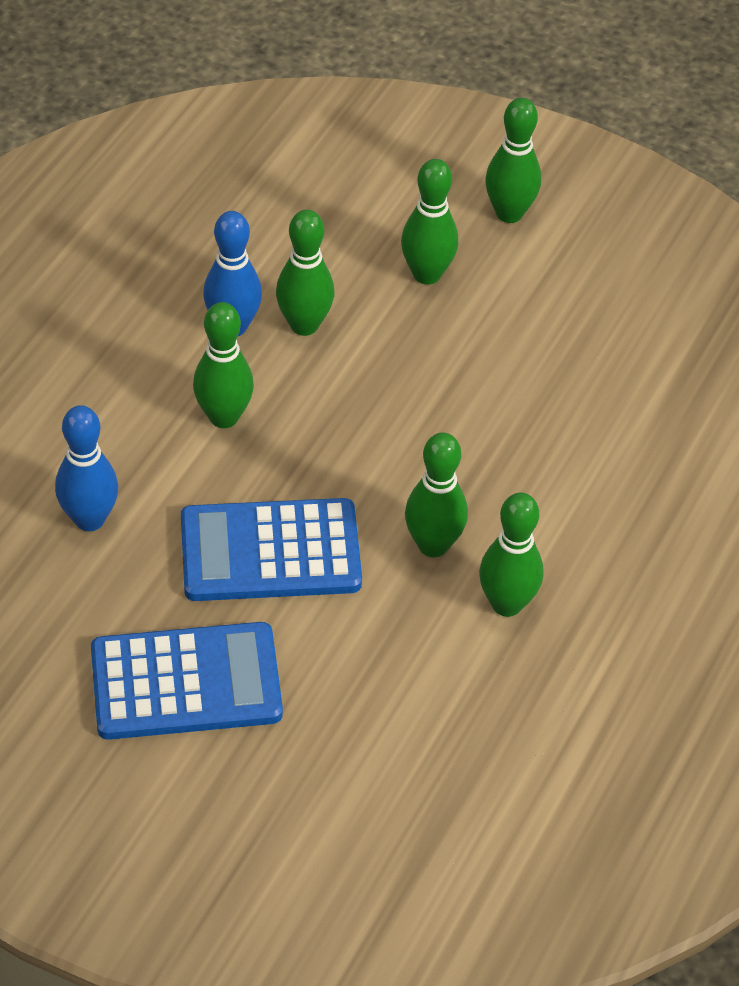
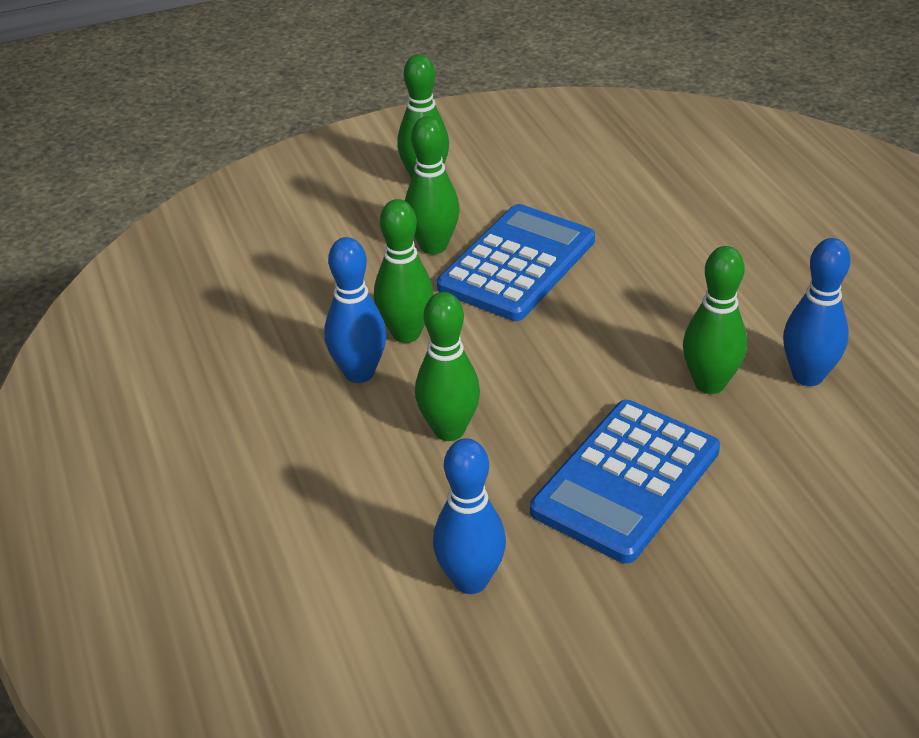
camera: 45 degrees left, 10 degrees down
blue calculator [91,622,283,740] -> blue calculator moved to [437,204,595,321]
green bowling pin [479,492,543,617] -> blue bowling pin [783,238,851,386]

